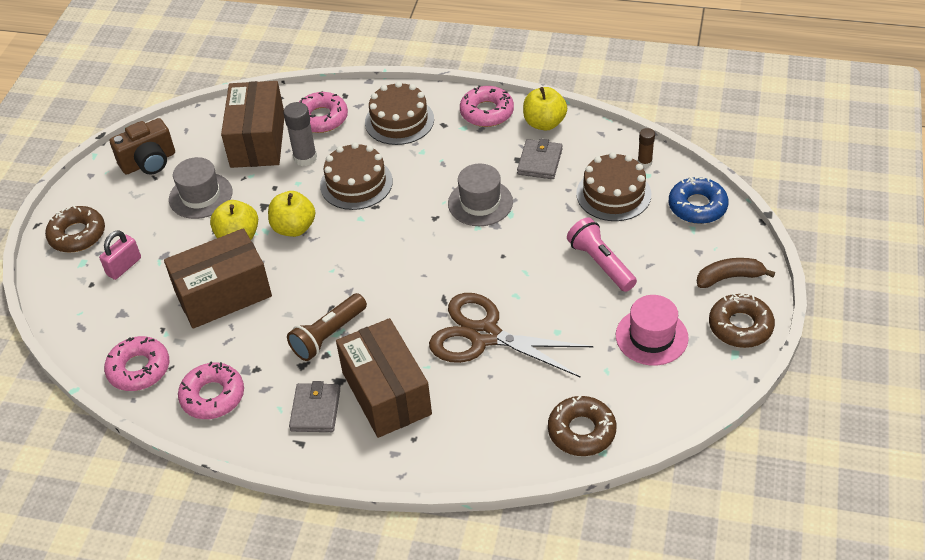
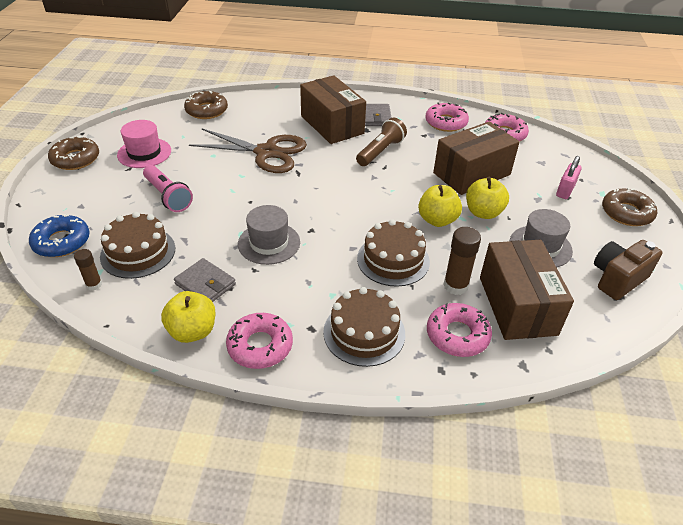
camera: 170 degrees right, 5 degrees down
grey glue stick [283,102,317,166] -> brown glue stick [443,227,481,295]
grey wallet [517,139,563,179] -> grey wallet turned 60 degrees counterclockwise [174,258,236,302]
brown banana [697,258,775,288] -> none

